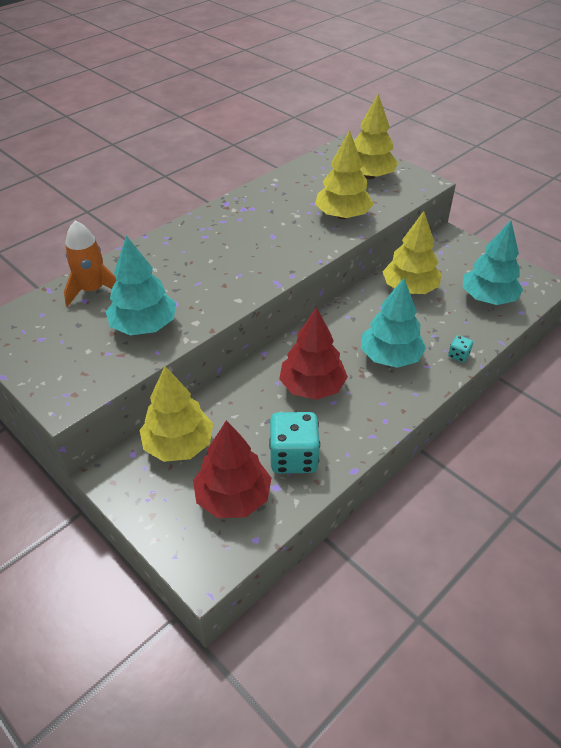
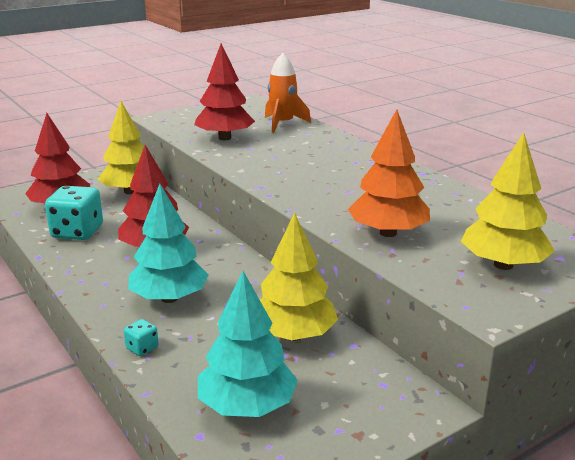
camera: 100 degrees right, 20 degrees down
turquoise tree [106,236,176,335] -> red tree [194,44,255,140]
yellow tree [315,130,373,219] -> orange tree [348,109,430,237]

